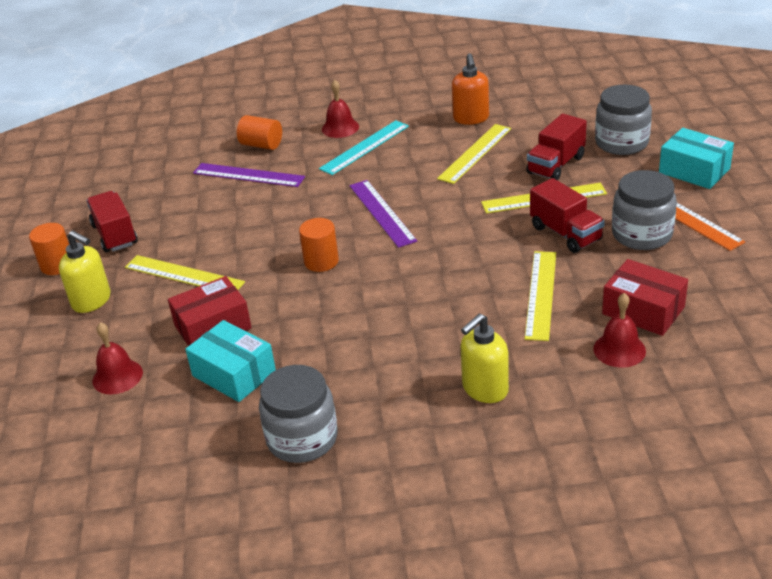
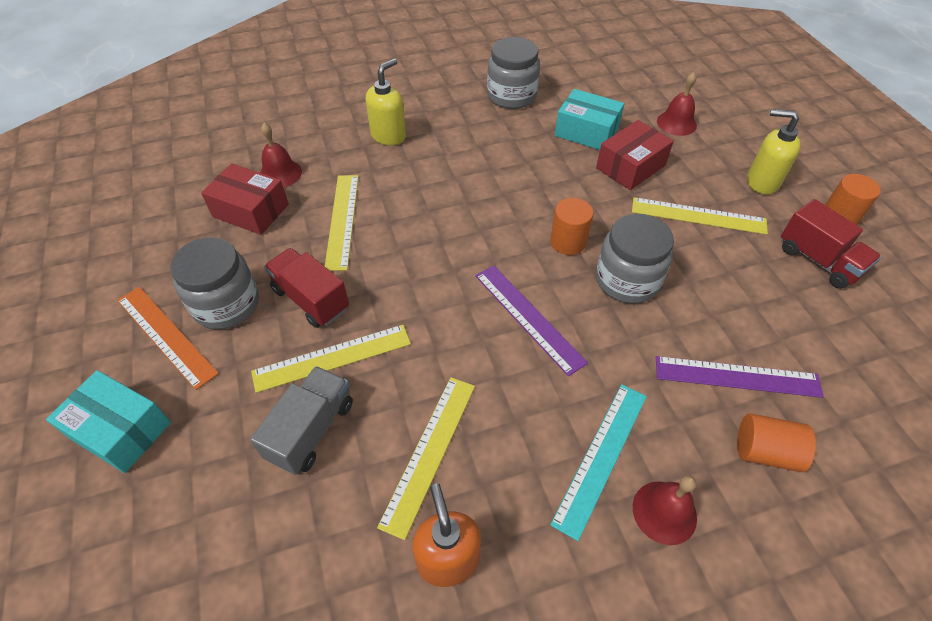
camera: 165 degrees right, 15 degrees up
red truck [526,114,587,181] -> grey truck [250,366,353,475]
grey jar [595,85,652,155] -> grey jar moved to [596,214,674,303]

